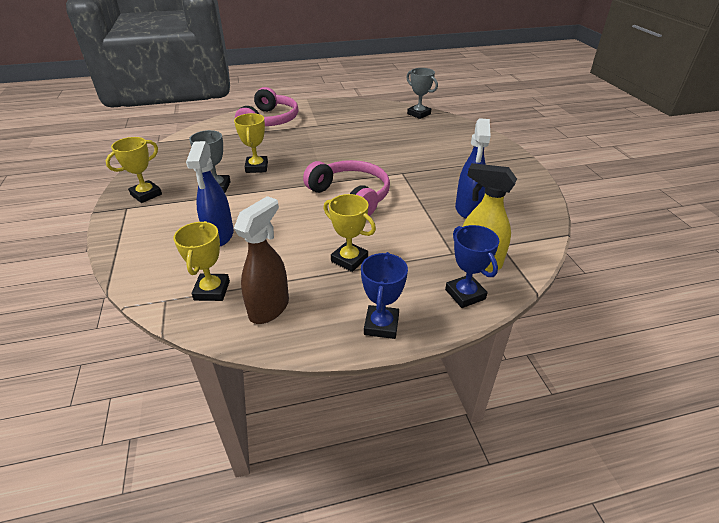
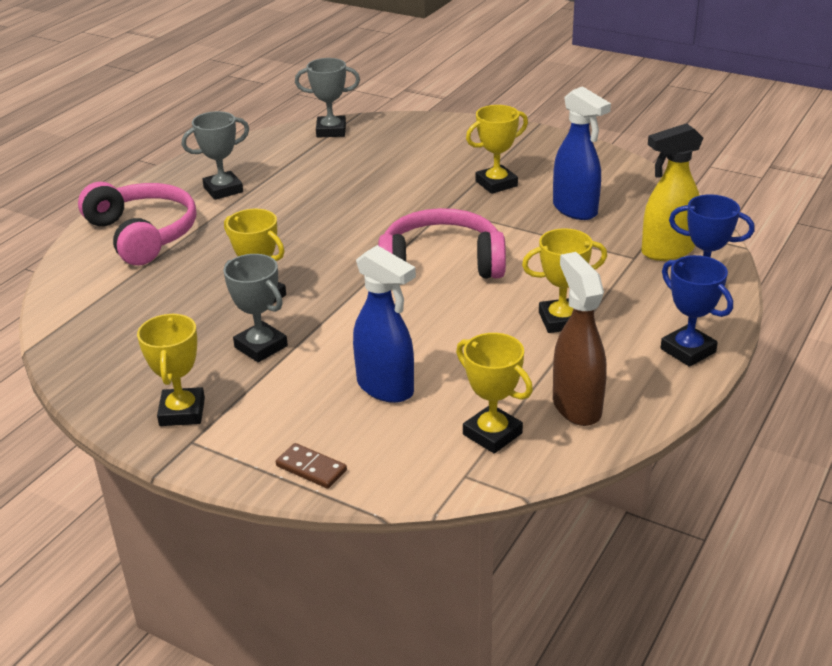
camera: 45 degrees left, 5 degrees down
none -> grey trophy [182,111,249,200]
none -> brown domino [276,443,347,489]
none -> yellow trophy [466,105,528,194]

